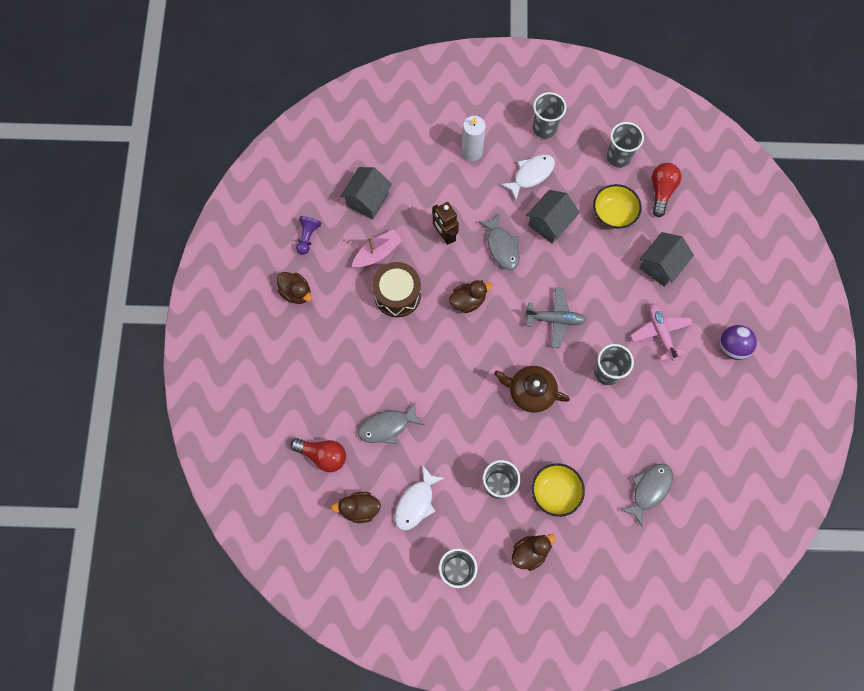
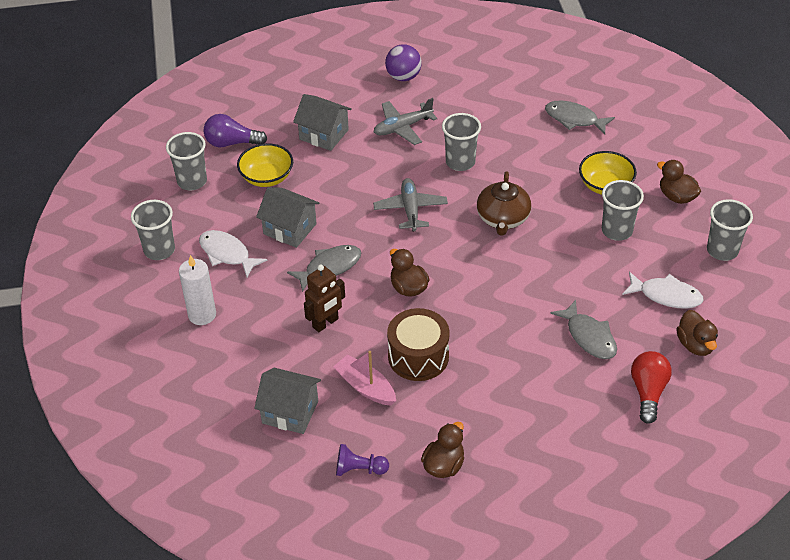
camera: 100 degrees left, 25 degrees down
pink plane [630,303,693,361] -> grey plane [374,98,437,145]
red light bulb [652,163,682,217] -> purple light bulb [204,114,267,147]

